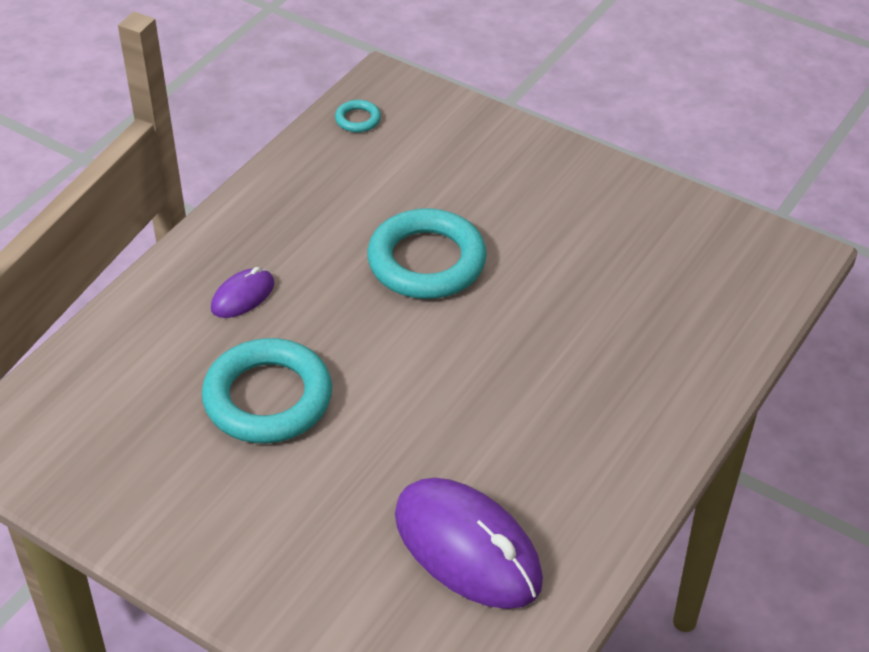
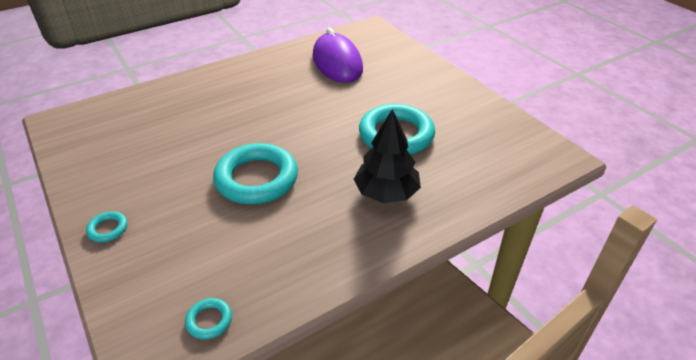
camera: 155 degrees left, 5 degrees down
purple mouse [211,267,274,318] -> black tree [354,109,421,203]
none -> turquoise ring [86,211,127,242]

